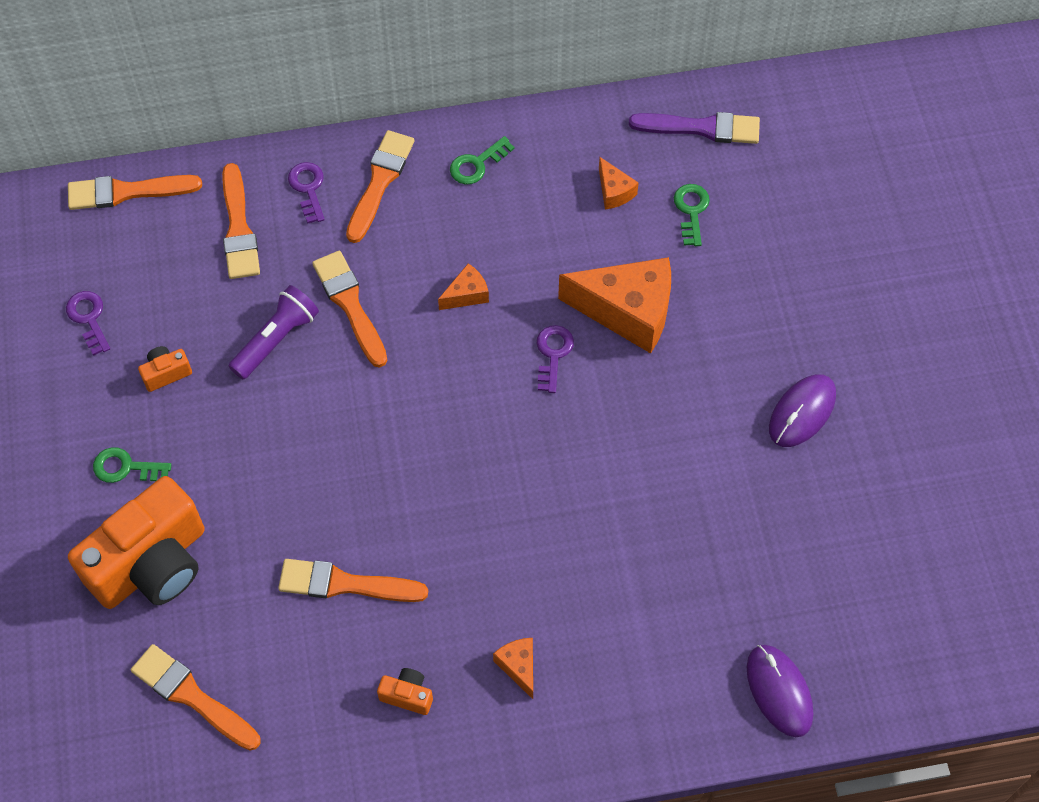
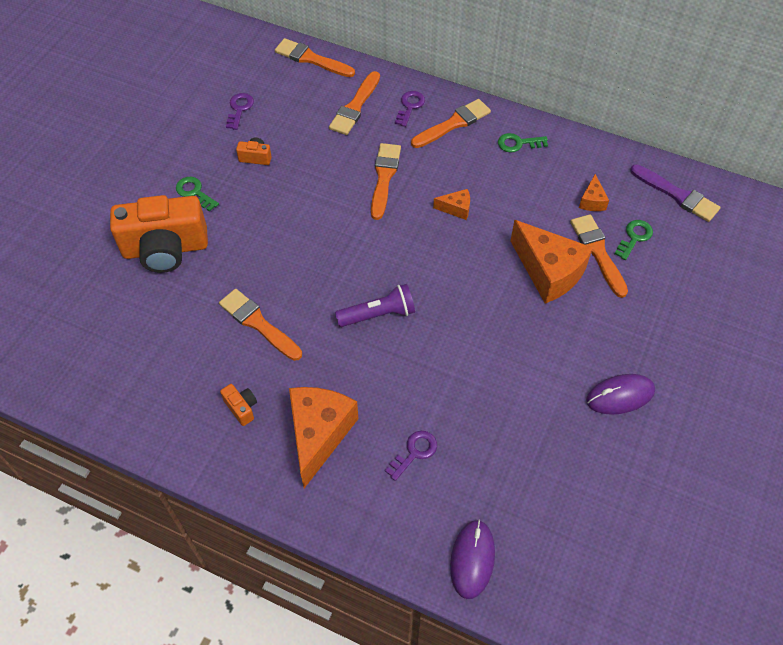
camera: 35 degrees right, 5 degrees down
orange brush [131,644,261,750] -> orange brush moved to [570,214,628,298]
purple flashlight [229,285,319,379] -> purple flashlight moved to [335,284,415,327]
orange cheese [493,638,533,699] -> orange cheese [289,387,358,488], size x2.17
purple key [537,325,574,393] -> purple key moved to [385,431,437,481]

